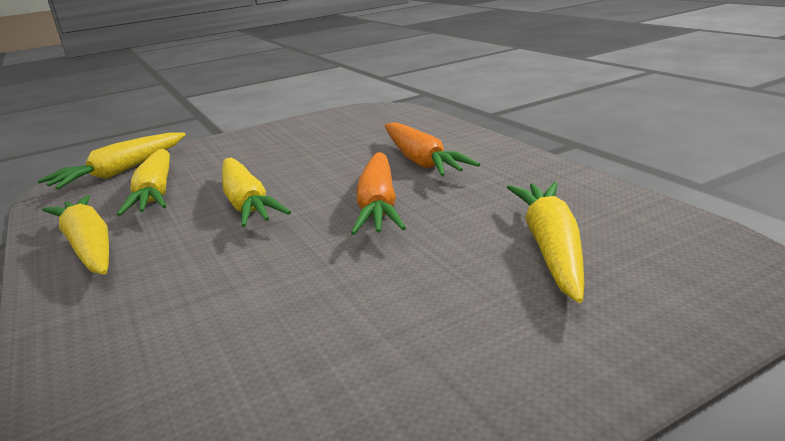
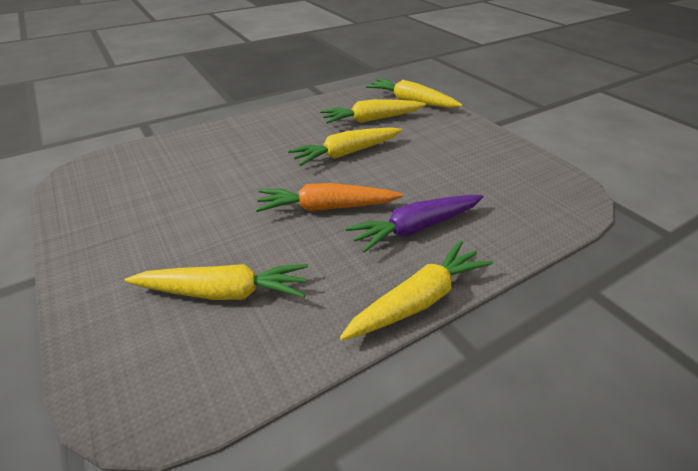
camera: 85 degrees right, 15 degrees up
yellow carrot [42,195,109,274] -> yellow carrot moved to [340,241,493,340]
orange carrot [385,122,480,176] -> purple carrot [345,195,483,253]

